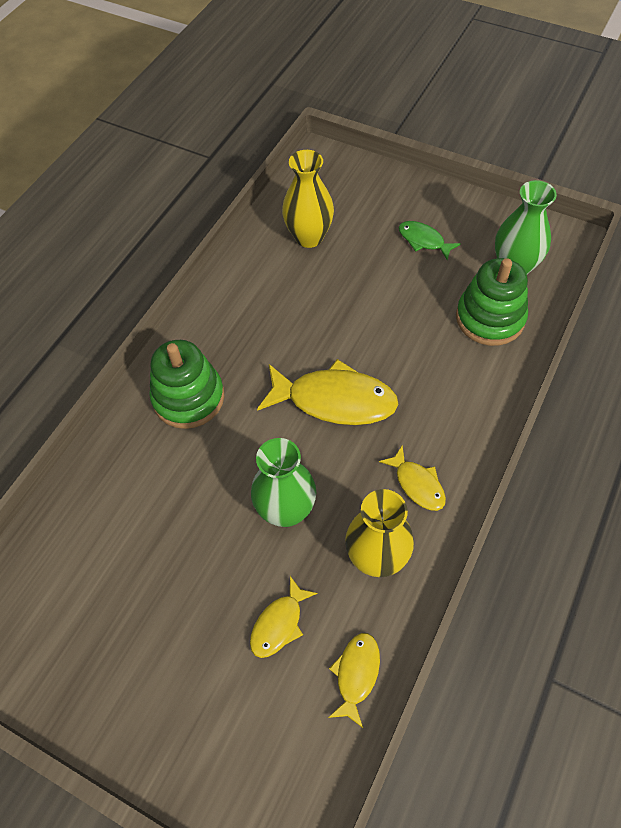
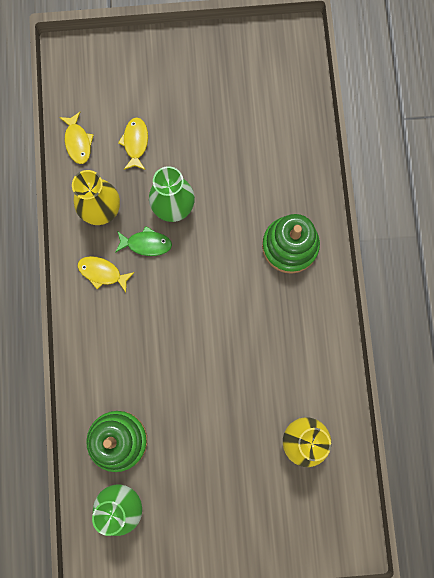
camera: 145 degrees right, 20 degrees up
yellow fish [257,359,399,425] -> none
green fish [398,221,461,260] -> green fish moved to [115,226,172,256]

